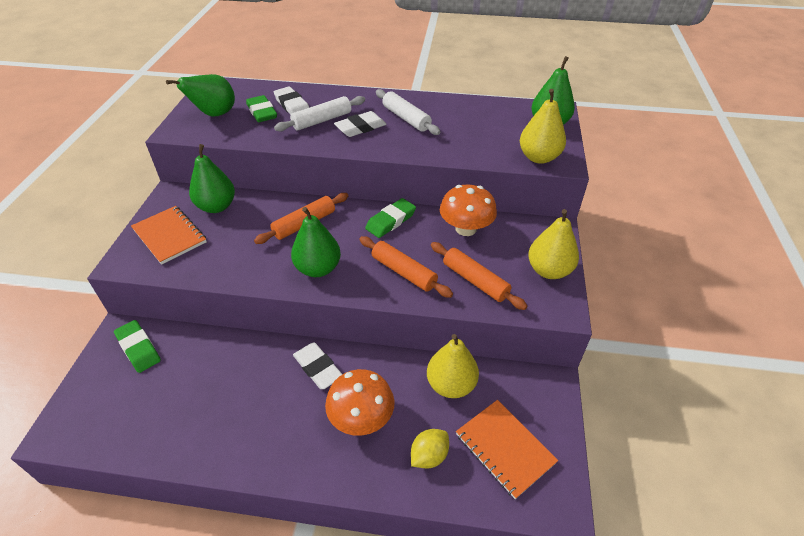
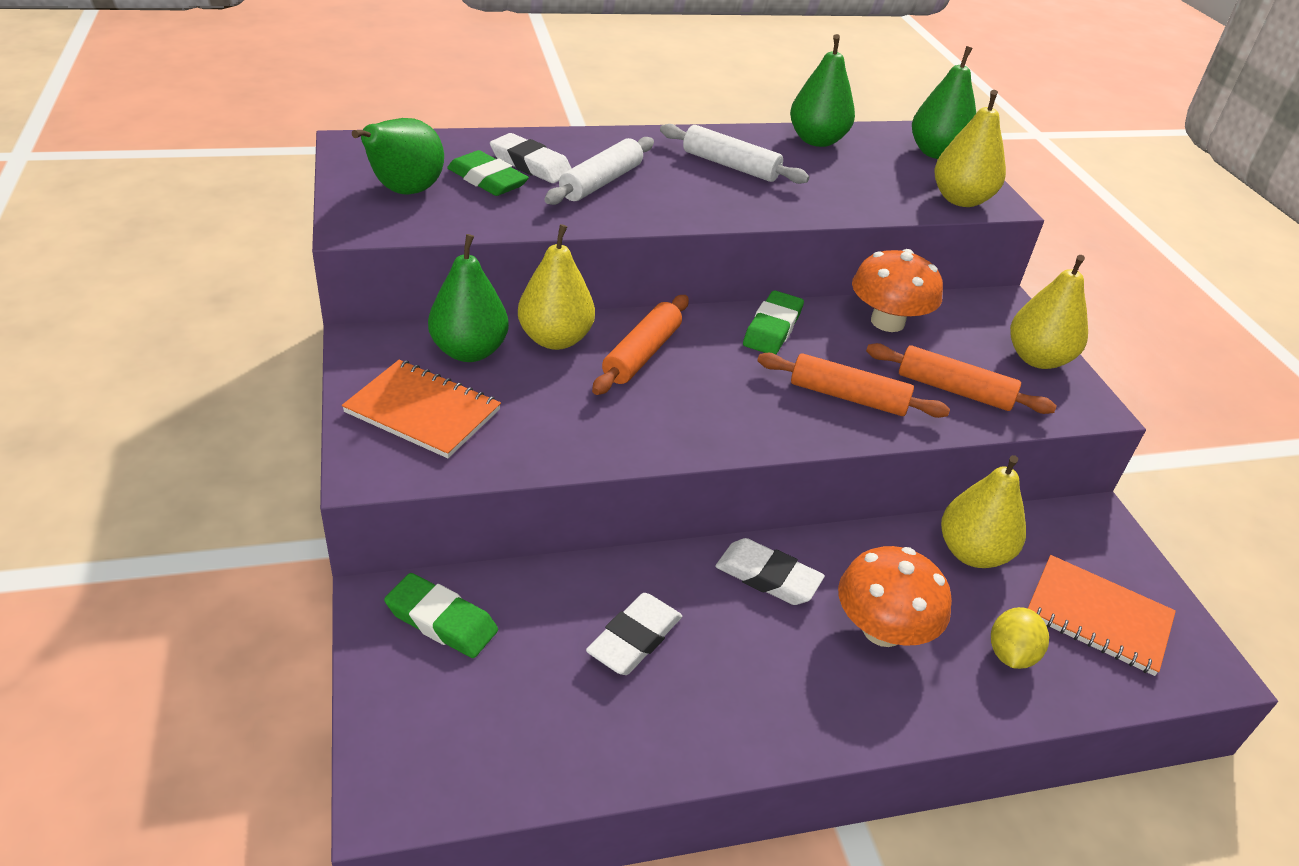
camera: 25 degrees left, 5 degrees down
green pear [291,207,341,277] -> green pear moved to [790,34,855,147]
white eraser [334,111,386,137] -> white eraser moved to [586,593,682,675]
none -> yellow pear [518,224,595,350]

